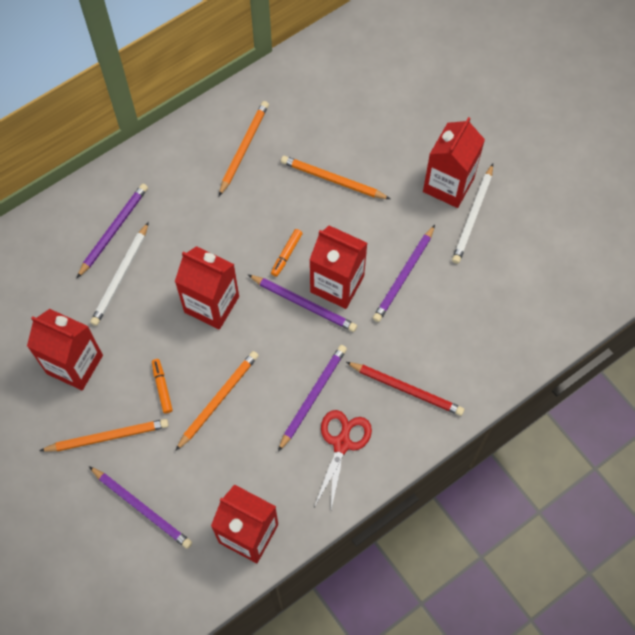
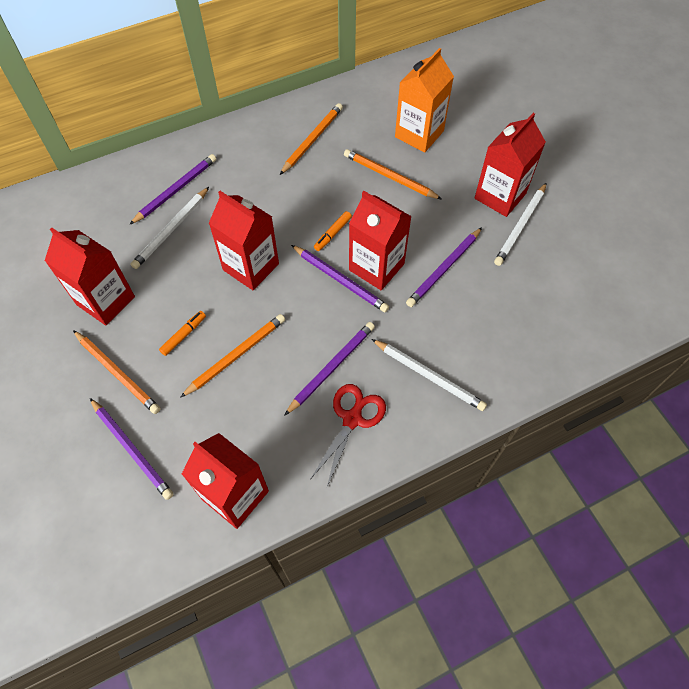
camera: 10 degrees right, 5 degrees down
orange pencil [39,419,169,452] -> orange pencil turned 45 degrees clockwise [73,330,160,414]
orange marker [152,359,173,414] -> orange marker turned 45 degrees clockwise [159,311,206,356]
red pencil [346,362,464,416] -> white pencil [372,339,487,411]
none -> orange carton [395,48,454,153]

